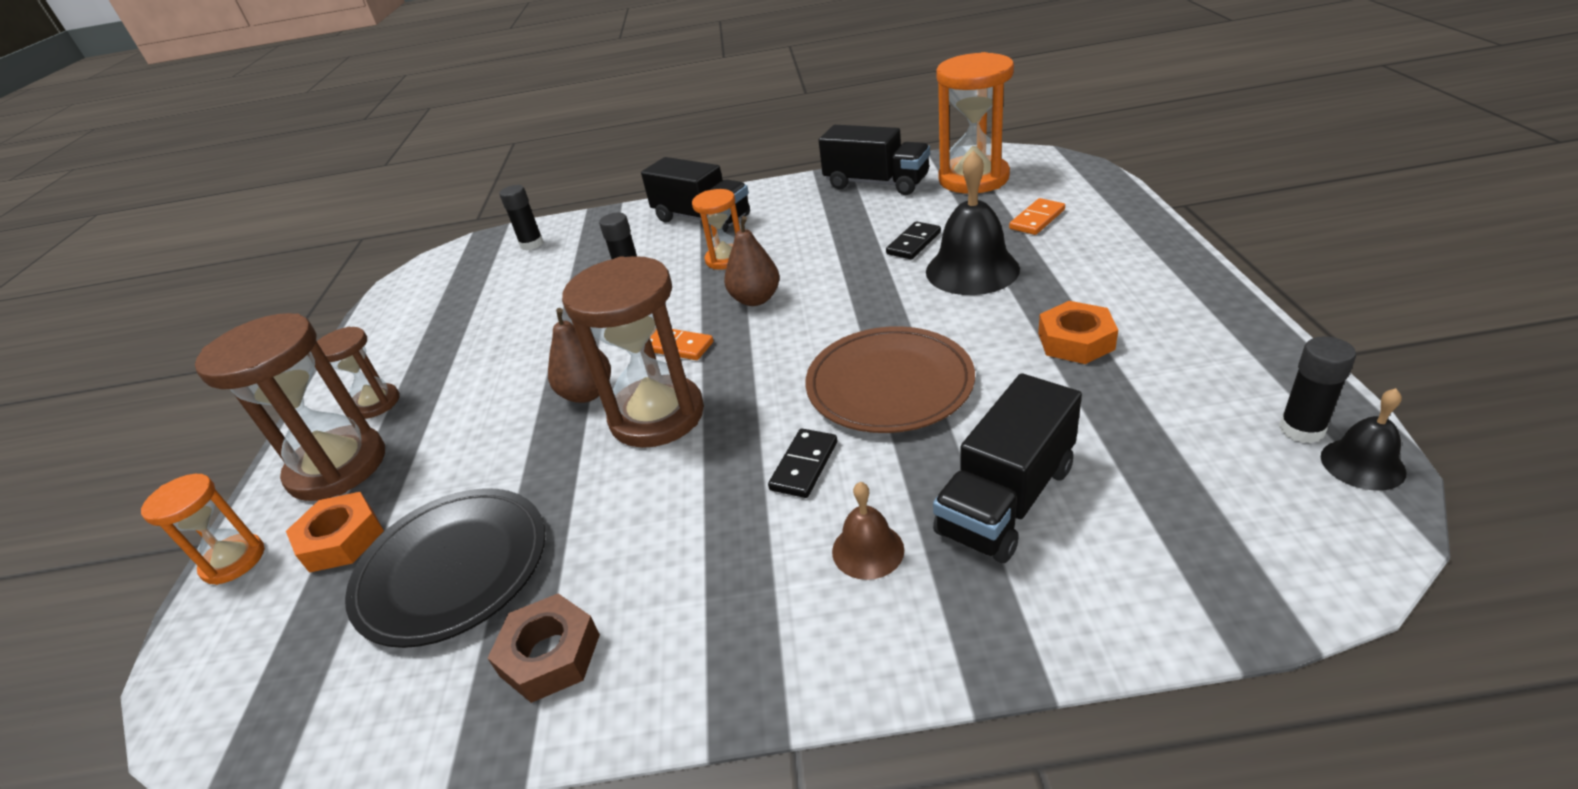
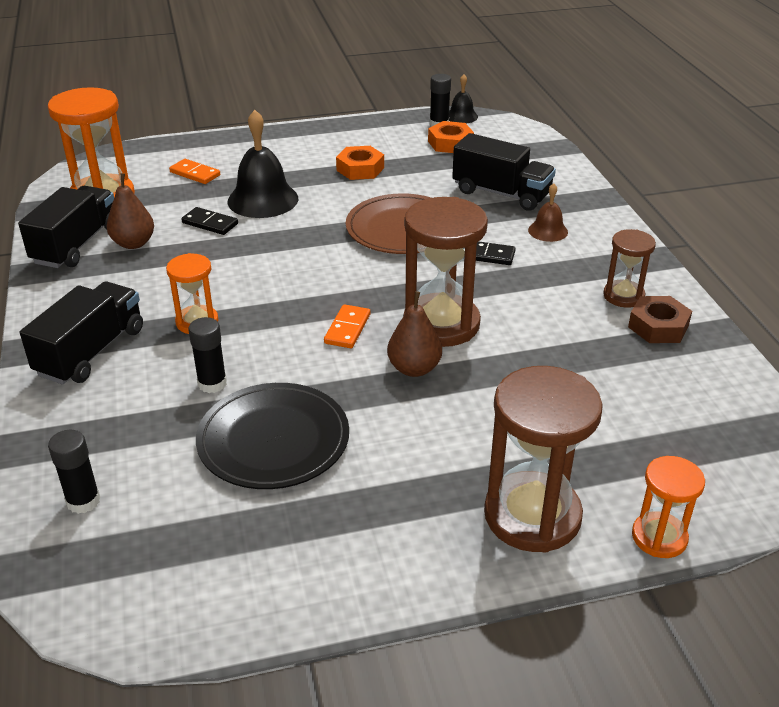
camera: 105 degrees left, 0 degrees up
orange nut [286,492,384,573] -> orange nut moved to [428,121,474,153]
brown hourglass [317,327,399,419] -> brown hourglass moved to [603,229,656,308]
black plate [345,488,545,648] -> black plate moved to [196,383,349,489]
brown pear [724,216,780,306] -> brown pear moved to [107,173,154,249]

